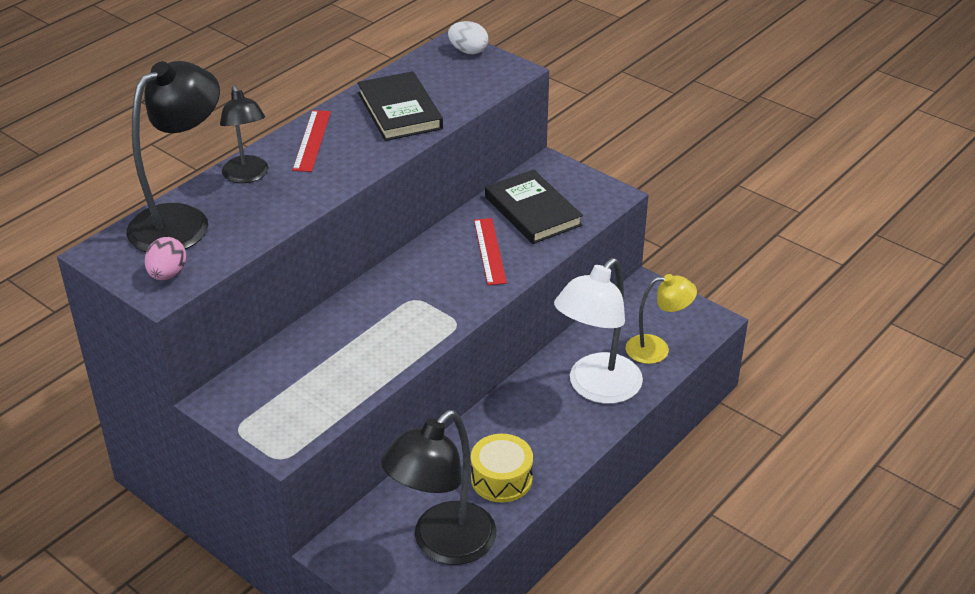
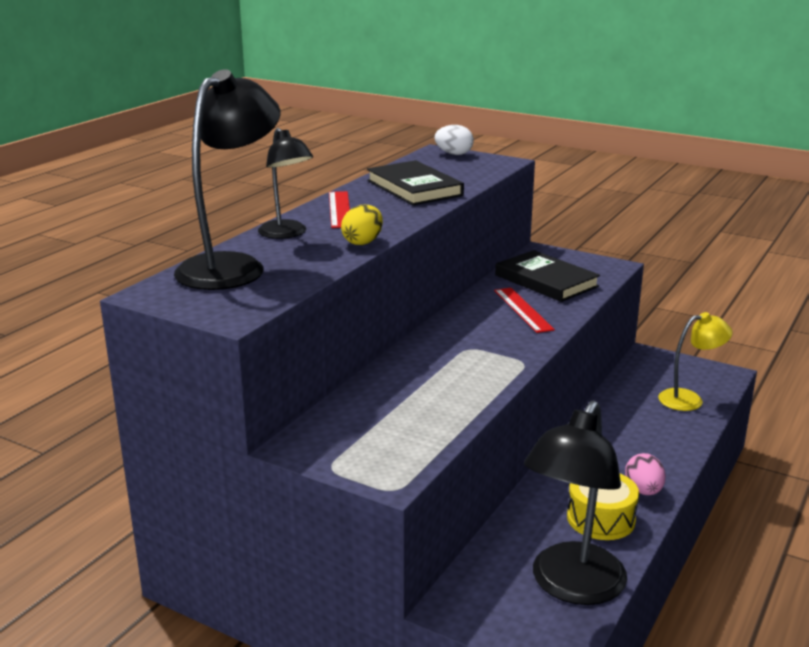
camera: 10 degrees left, 15 degrees down
pink egg [144,237,186,280] -> pink egg moved to [625,453,666,495]
white lamp [554,258,643,404] -> none
none -> yellow egg [341,205,383,245]

